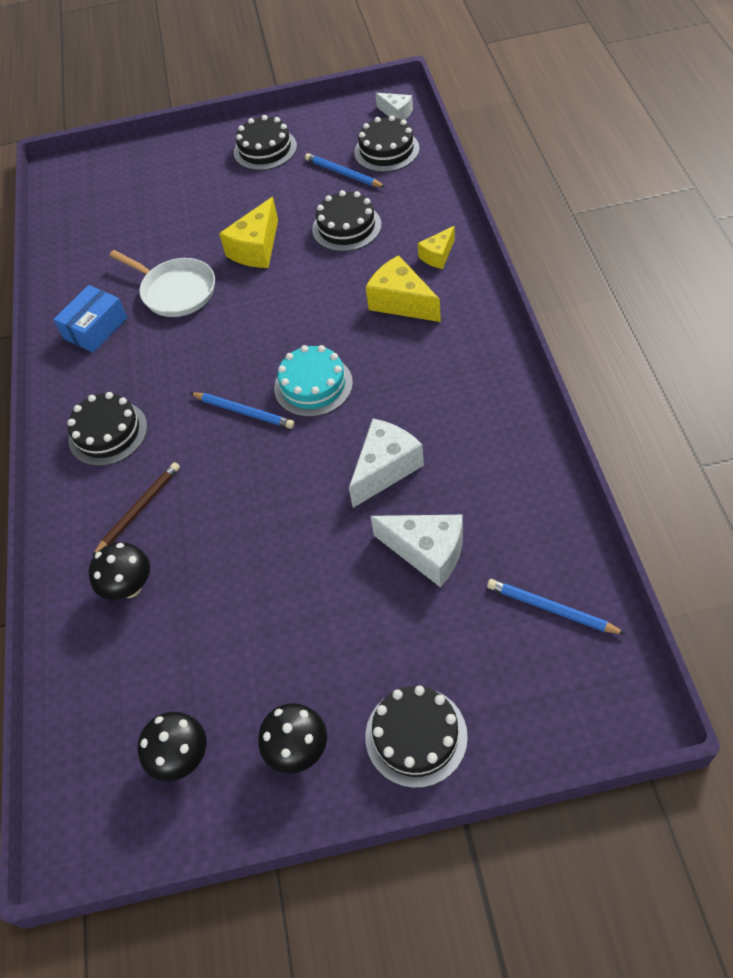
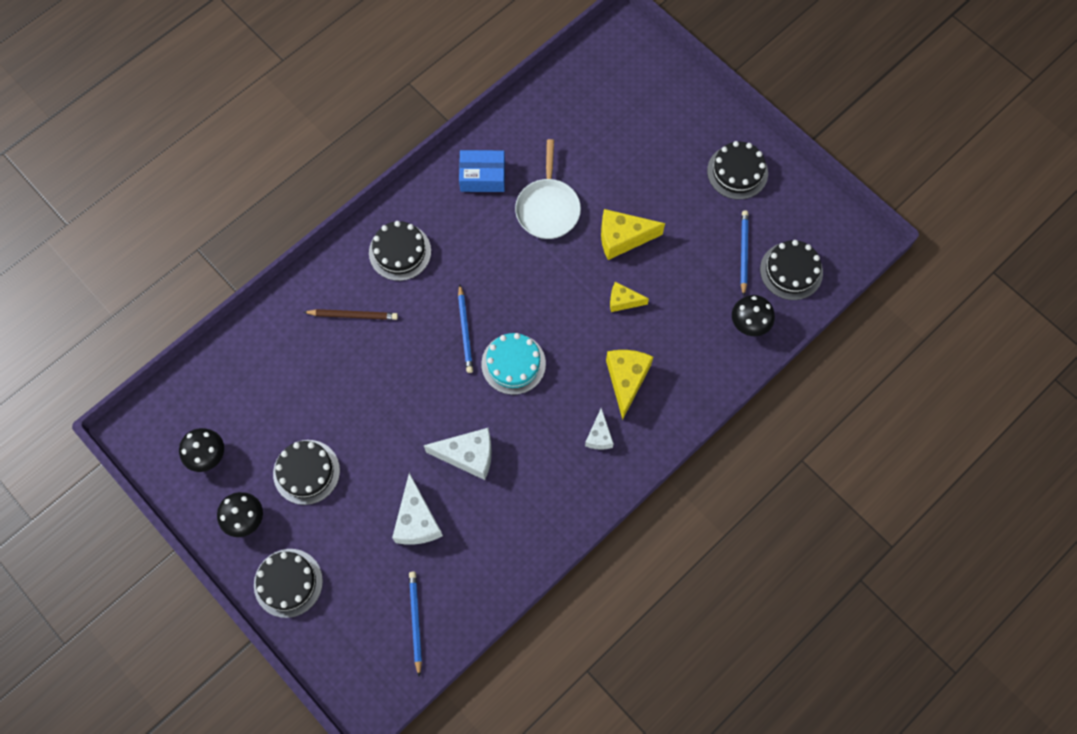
camera: 50 degrees right, 15 degrees up
black mushroom [89,542,150,600] -> black mushroom moved to [732,295,775,336]
black cake [312,190,382,252] -> black cake moved to [273,440,340,505]
white cheese [375,93,413,120] -> white cheese moved to [585,408,614,450]
yellow cheese [418,226,455,269] -> yellow cheese moved to [610,282,649,312]

